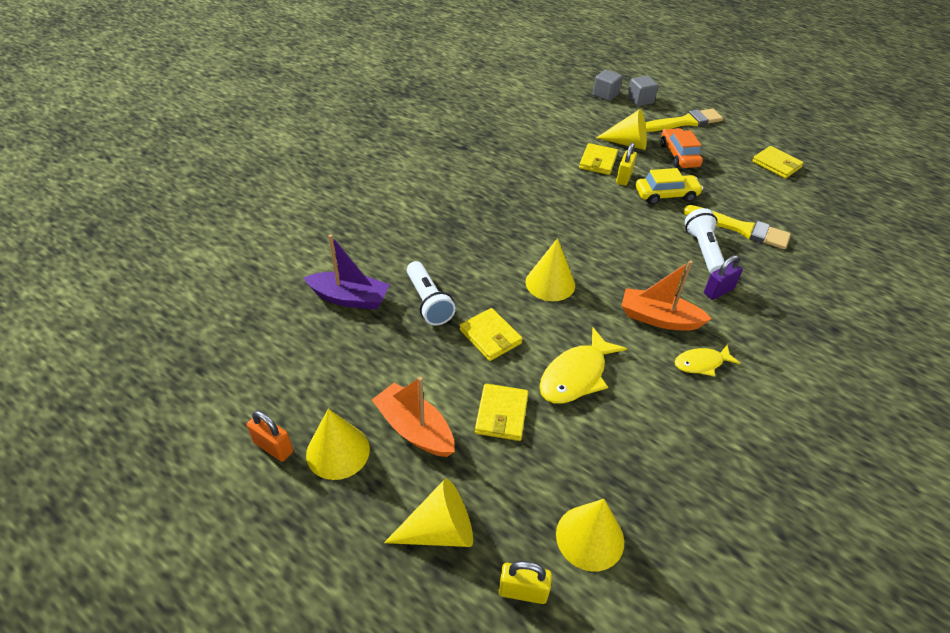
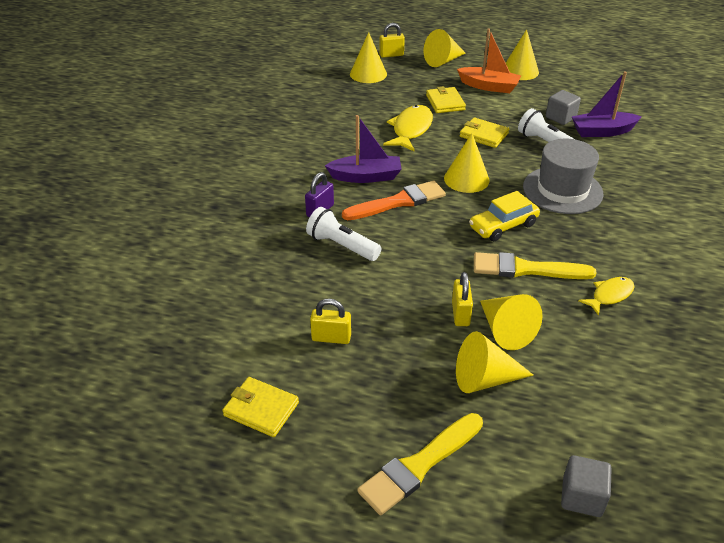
camera: 160 degrees right, 5 degrees down
orange padlock [247,410,293,462] -> none
yellow wallet [579,143,618,175] -> yellow cone [480,294,543,350]
orange boat [621,260,712,331] -> purple boat [325,115,402,183]
grey cube [627,76,658,106] -> grey cube moved to [546,90,581,125]
yellow car [636,168,703,205] -> yellow car moved to [469,191,540,241]
orange car [660,128,703,168] -> none
yellow fish [675,344,740,377] -> yellow fish moved to [579,277,635,316]
yellow brush [683,205,791,249] -> yellow brush moved to [474,252,597,279]
white flashlight [685,208,725,274] -> white flashlight turned 150 degrees clockwise [306,207,382,261]
none -> yellow padlock [310,299,351,344]
none -> orange brush [342,181,446,220]
none -> grey hat [523,139,604,214]

